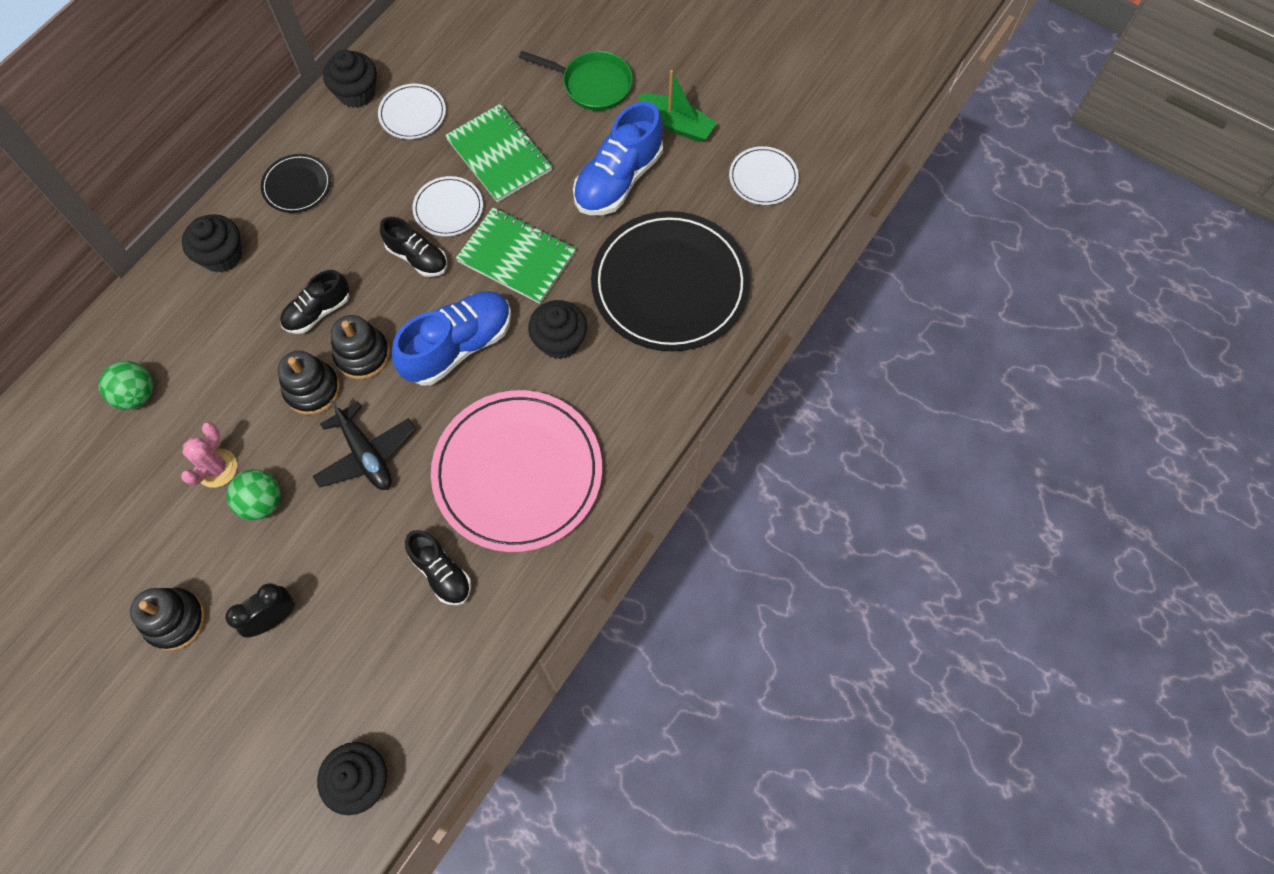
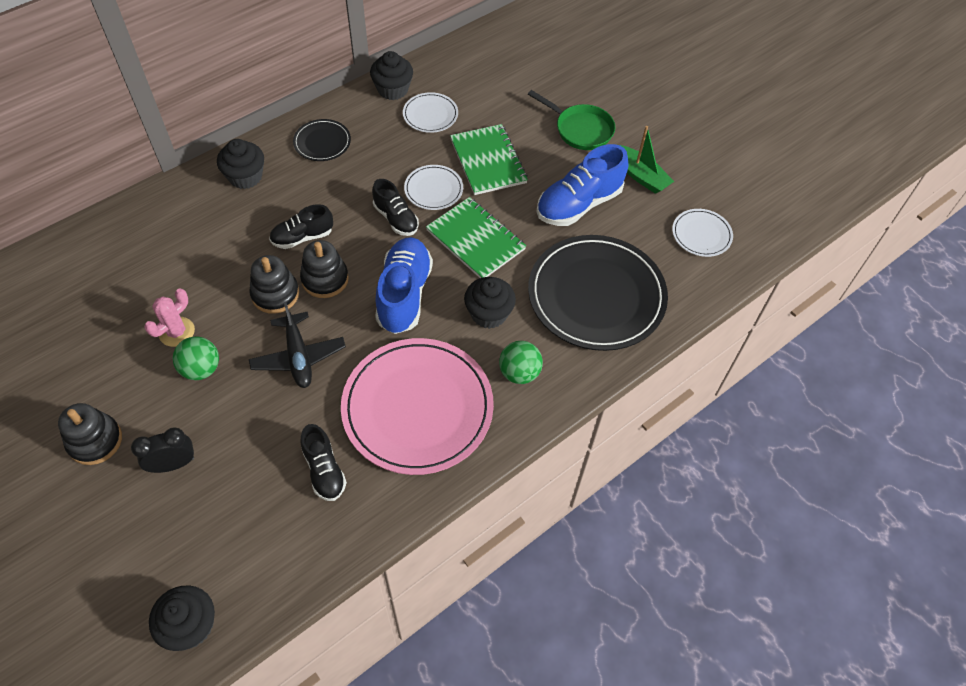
camera: 15 degrees right, 10 degrees down
green ball [99,361,153,410] -> green ball moved to [499,341,543,384]
blue shoe [392,291,511,386] -> blue shoe turned 60 degrees counterclockwise [375,237,433,334]

